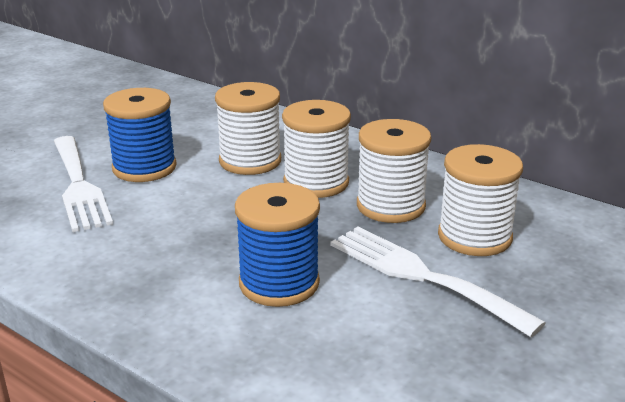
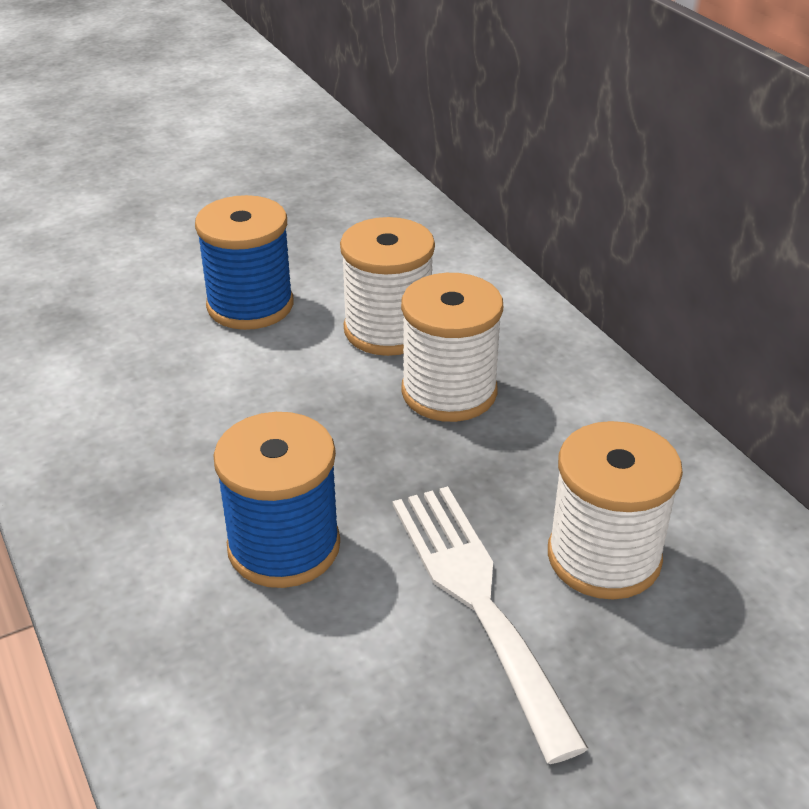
camera: 25 degrees right, 10 degrees up
white fork [54,136,113,232] -> none
white spool [357,119,431,223] -> none

